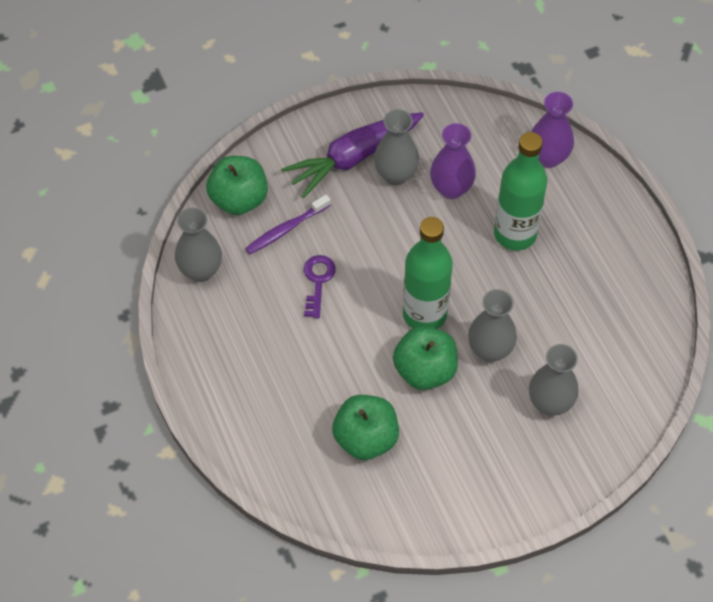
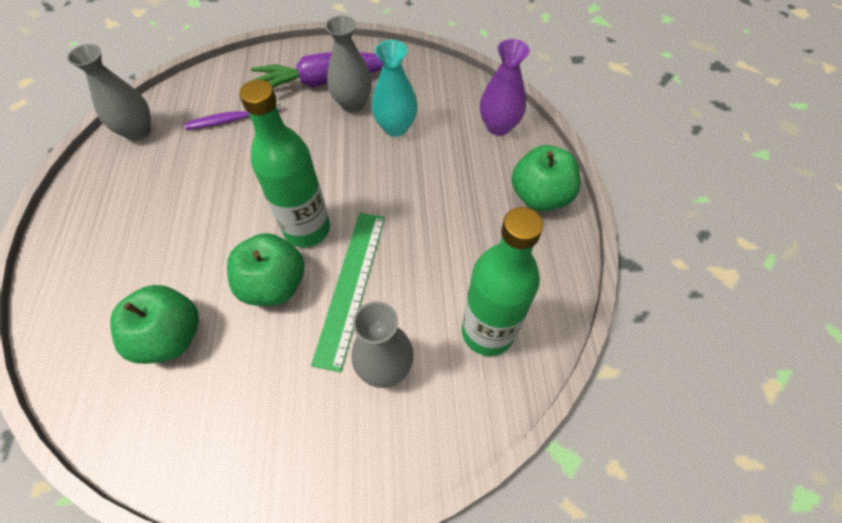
camera: 20 degrees right, 0 degrees up
green apple [206,156,268,215] -> green apple moved to [512,145,581,211]
purple key [304,255,336,318] -> none
purple vase [430,123,476,199] -> turquoise vase [372,40,418,137]
grey vase [468,289,517,362] -> green ruler [311,213,385,372]
green bottle [494,132,548,251] -> green bottle moved to [462,207,543,356]

